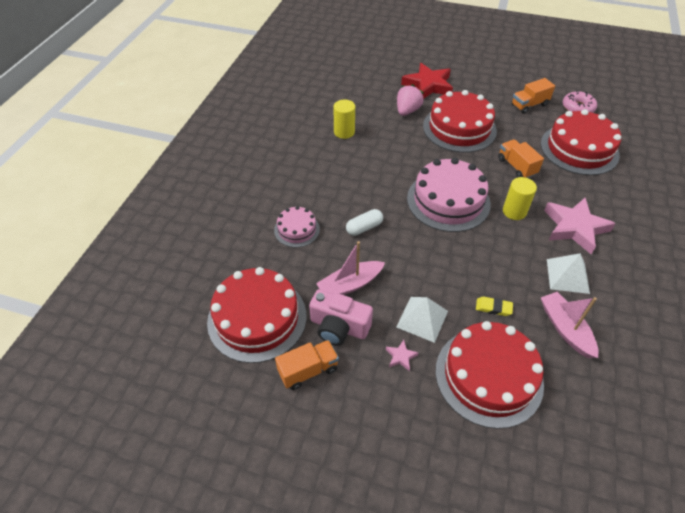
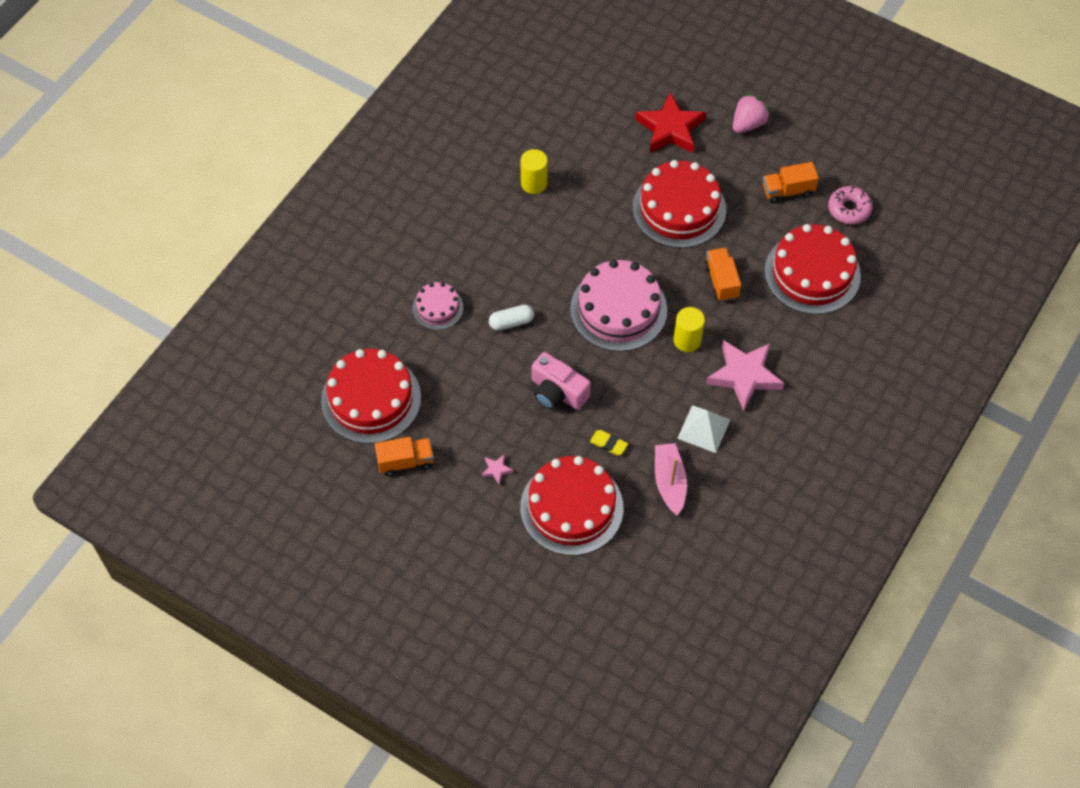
camera: 15 degrees right, 10 degrees up
pink camera [309,289,373,345] -> pink camera moved to [532,352,591,410]
pink boat [316,241,385,295] -> none
white pyramid [396,297,448,343] -> none
pink strawberry [397,84,424,116] -> pink strawberry moved to [733,93,770,133]

